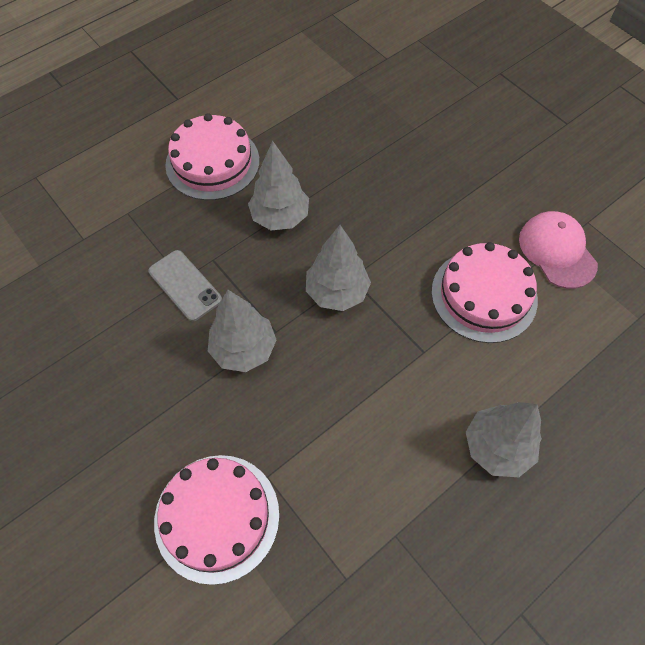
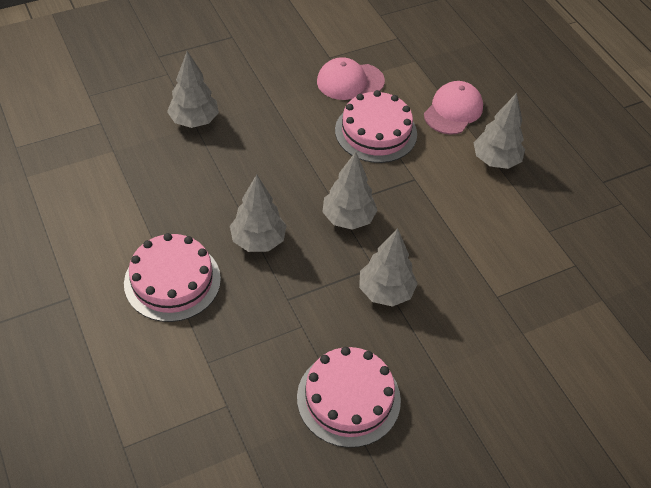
camera: 80 degrees left, 10 degrees down
grey phone [148,250,222,321] -> none
pink cake [154,455,279,585] -> pink cake moved to [297,347,401,448]
none -> grey tree [167,51,219,128]
none -> pink cap [424,81,483,134]

